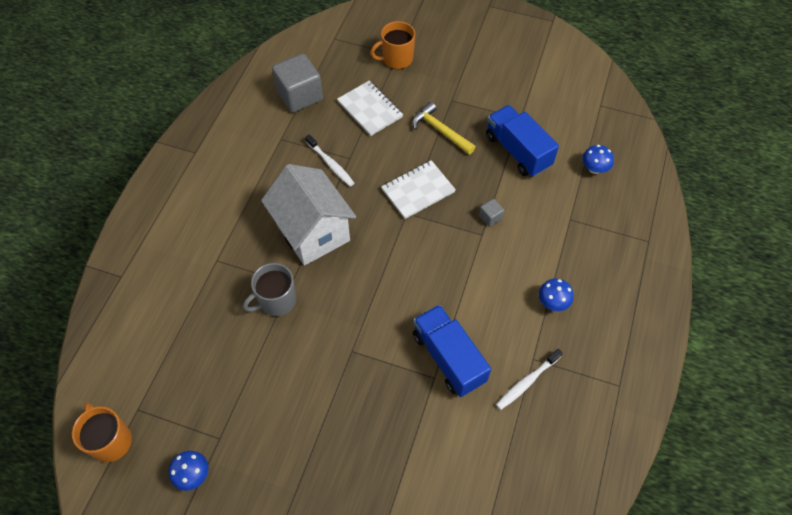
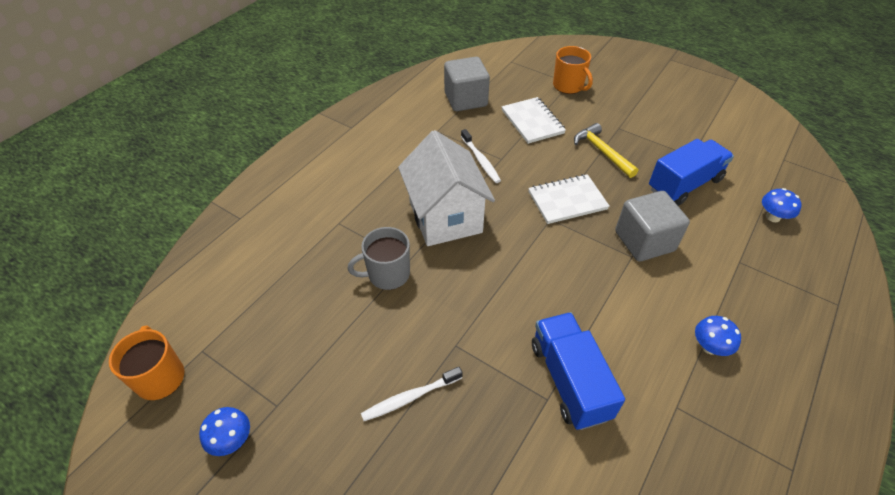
camera: 15 degrees right, 10 degrees down
orange mug [370,21,415,69] -> orange mug turned 120 degrees counterclockwise [553,46,593,94]
grey cube [479,199,504,227] -> grey cube [615,191,690,261], size x2.28
blue truck [486,105,559,177] -> blue truck turned 75 degrees clockwise [649,139,734,206]
white toothbrush [496,349,563,410] -> white toothbrush moved to [361,367,463,421]

